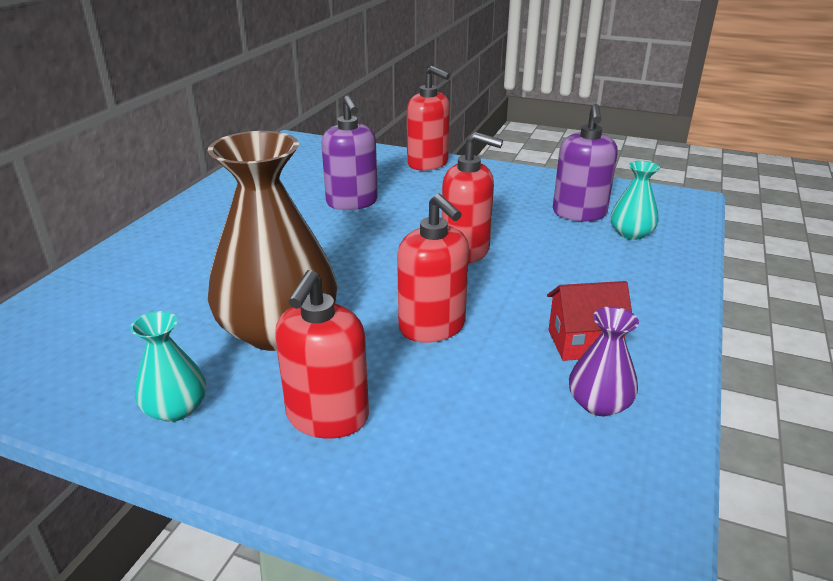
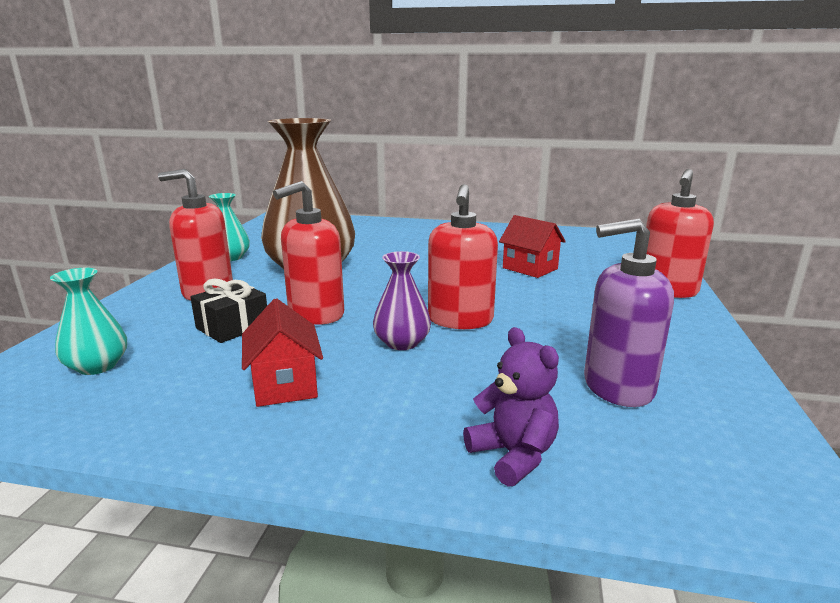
camera: 80 degrees right, 10 degrees down
purple soap dispenser [321,95,378,210] -> red house [499,215,566,278]
purple vase [569,307,639,416] -> purple vase moved to [373,251,431,350]
turquoise vase [611,161,660,240] -> turquoise vase moved to [50,268,127,375]
none -> black gift [190,279,267,343]
none -> purple teddy bear [463,327,559,487]

